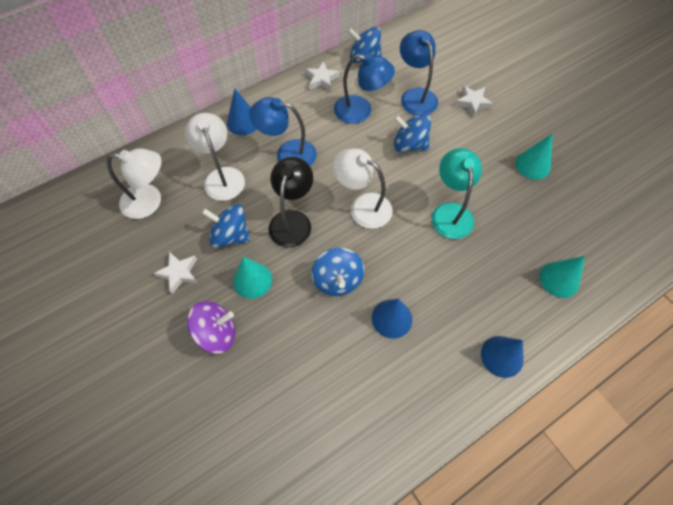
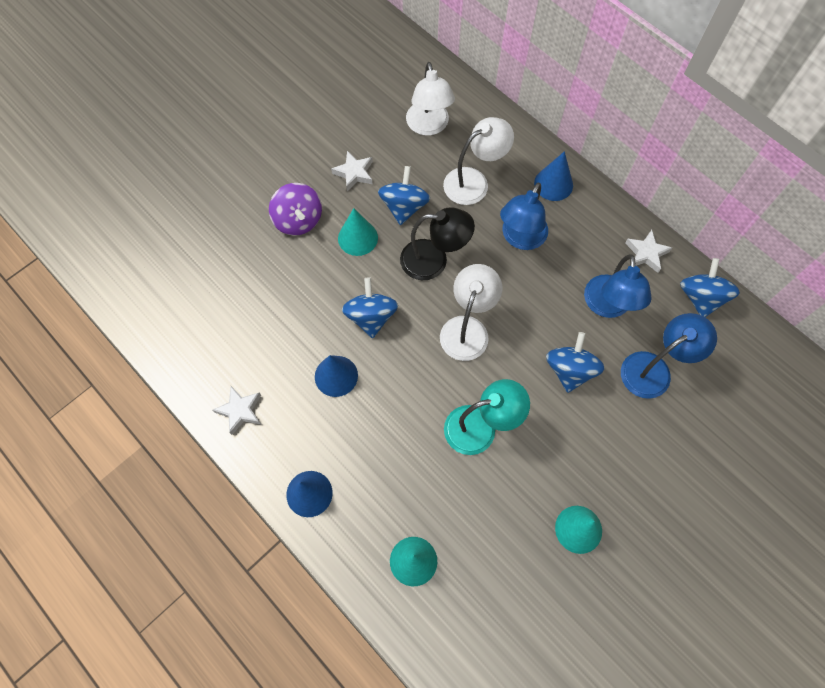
camera: 80 degrees right, 5 degrees up
blue lamp [249,97,316,166] -> blue lamp turned 150 degrees counterclockwise [500,183,548,250]
blue spinning top [311,248,364,296] -> blue spinning top turned 105 degrees clockwise [342,277,398,338]
white star [455,85,493,117] -> white star moved to [213,386,261,435]

